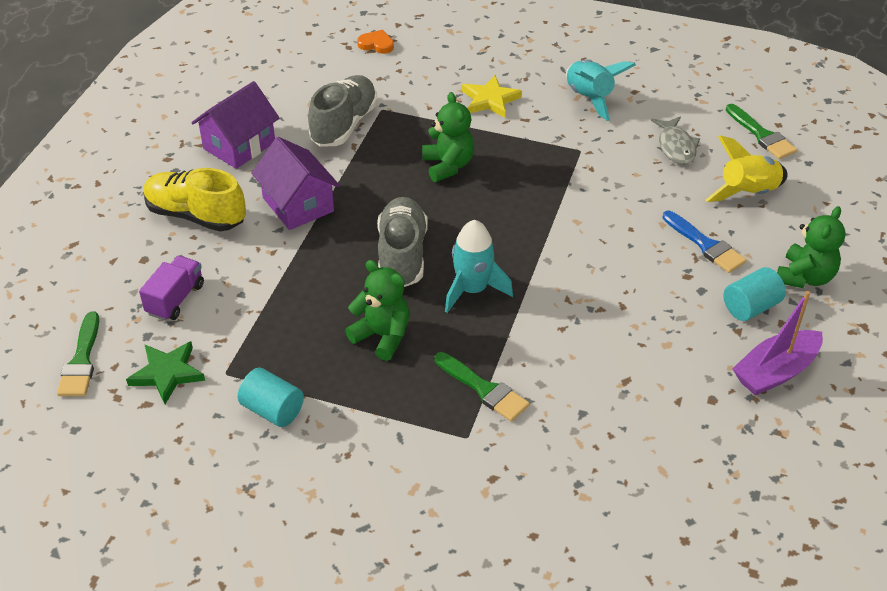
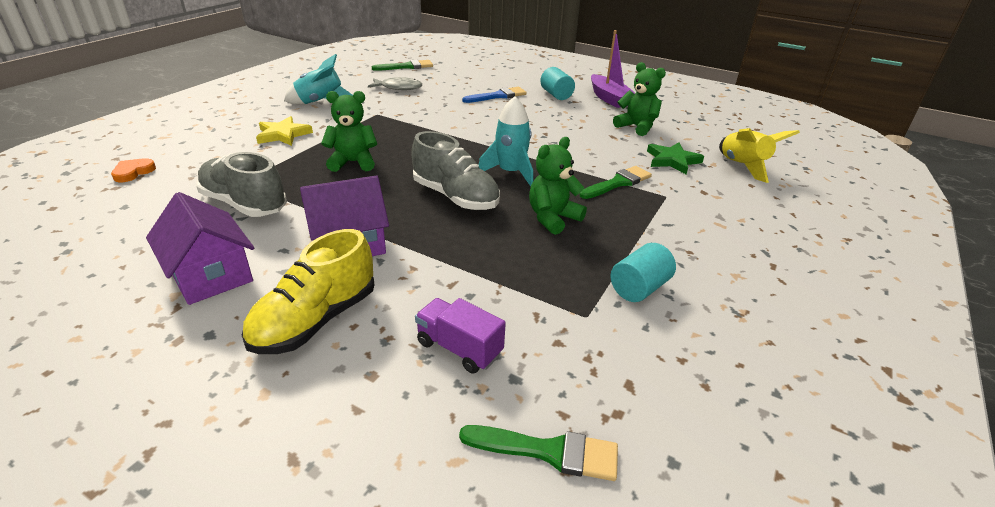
camera: 80 degrees left, 10 degrees down
green star [126,341,205,404] -> green star moved to [647,142,704,174]
grey shoe [377,197,428,287] -> grey shoe turned 150 degrees counterclockwise [412,131,500,210]
yellow rocket [706,135,788,202] -> yellow rocket moved to [719,128,800,183]
green teddy bear [777,206,846,288] -> green teddy bear moved to [613,62,666,136]

